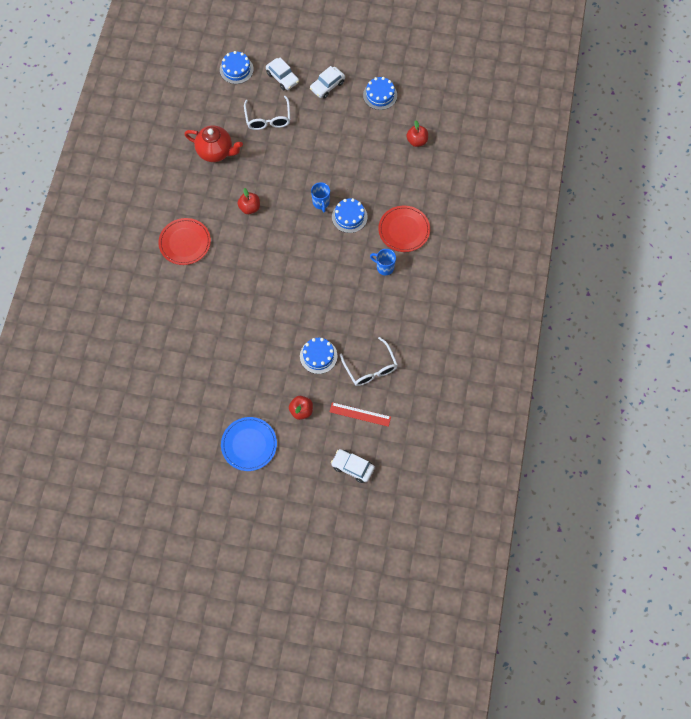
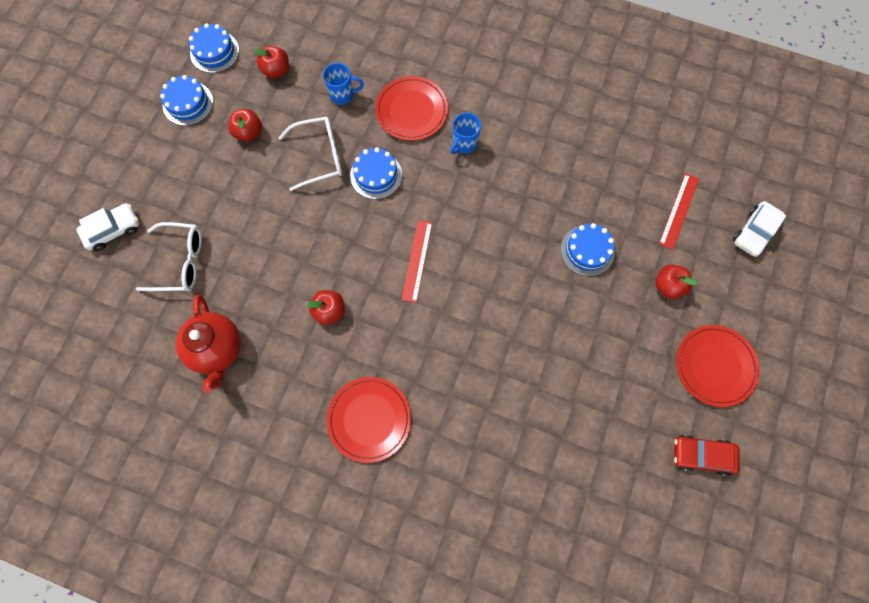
camera: 80 degrees left, 5 degrees up
red teapot [184,126,243,162] -> red teapot turned 135 degrees clockwise [175,295,241,393]
blue cake [220,51,254,84] -> blue cake moved to [189,23,239,73]
blue plate [221,417,277,471] -> red plate [676,325,760,407]
white car [310,66,345,98] -> none
blue mug [311,182,330,212] -> blue mug moved to [323,63,364,105]
white glasses [340,337,398,386] -> white glasses moved to [278,117,342,191]
none -> red apple [228,109,262,142]
none -> red ruler [401,220,432,303]
none -> red car [674,435,740,476]

